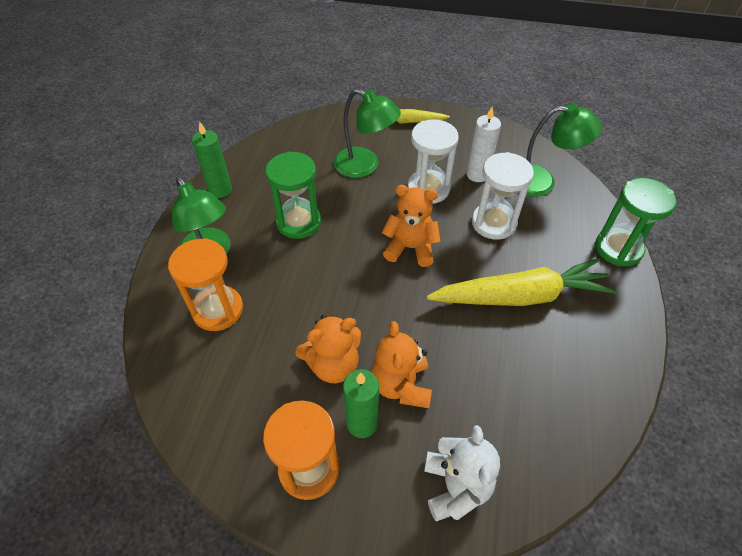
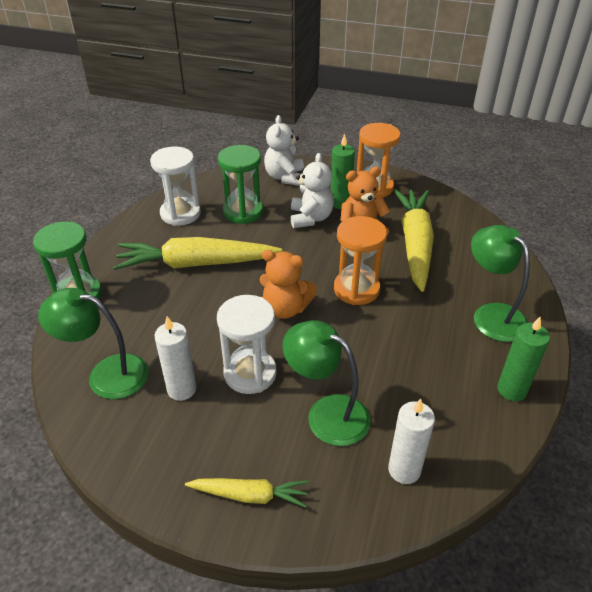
camera: 175 degrees left, 10 degrees down
orange hourglass [168,238,243,331] -> orange hourglass moved to [334,216,387,305]
green hourglass [265,151,321,239] -> green hourglass moved to [218,145,263,224]
orange teddy bear [372,321,432,408] -> white teddy bear [291,153,334,228]
white hourglass [472,152,534,240] -> white hourglass moved to [150,146,201,226]
none -> white candle [388,398,435,484]
none -> yellow carrot [393,189,434,292]

